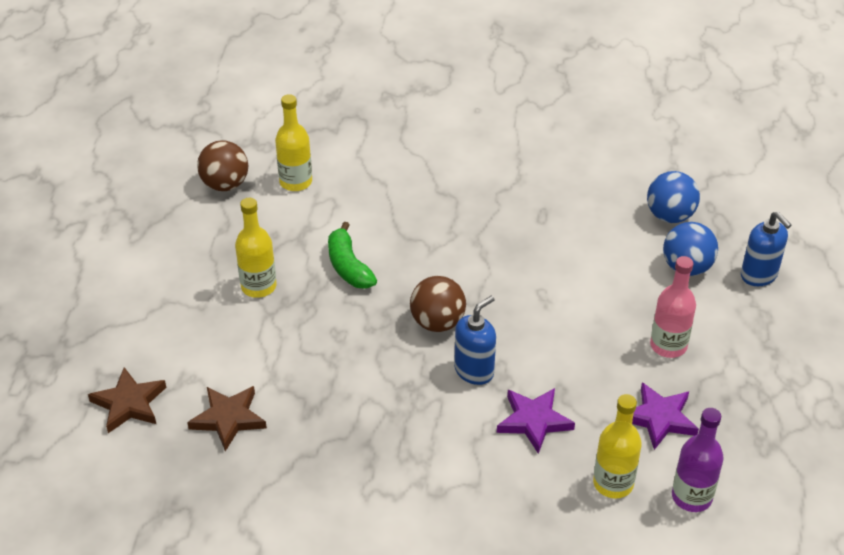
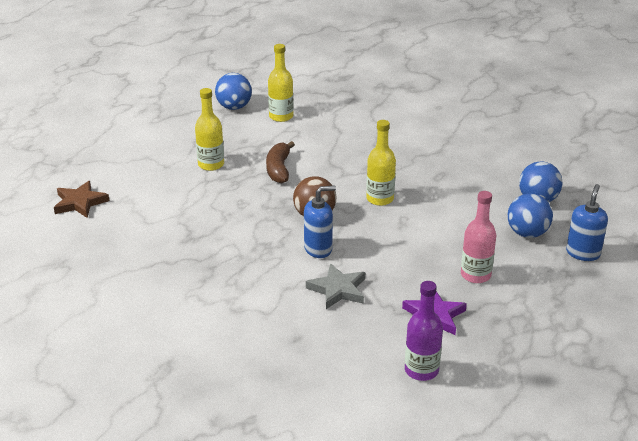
camera: 25 degrees right, 10 degrees down
brown star [187,386,267,451] -> none
brown ball [197,141,248,191] -> blue ball [215,73,252,110]
green banana [328,222,377,289] -> brown banana [266,141,295,184]
purple star [497,388,575,454] -> grey star [306,263,365,309]
yellow bottle [593,394,642,498] -> yellow bottle moved to [366,120,396,206]
blue soap dispenser [741,211,792,286] -> blue soap dispenser turned 150 degrees counterclockwise [566,184,608,261]

